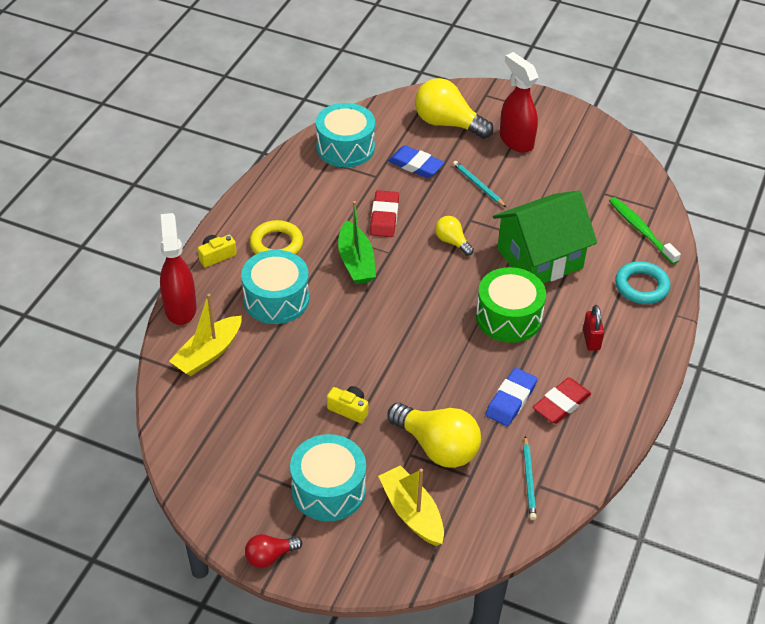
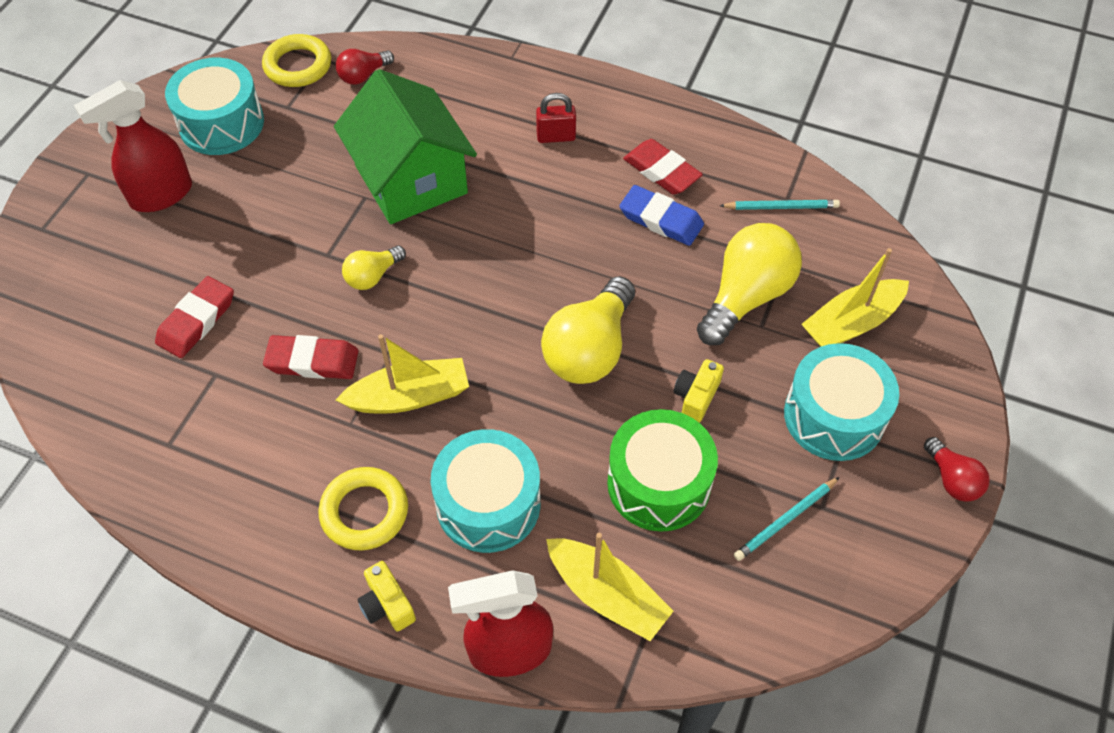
camera: 90 degrees left, 10 degrees up
turquoise drum [316,103,375,167] -> turquoise drum moved to [165,58,264,155]
green boat [338,201,376,284] -> yellow boat [336,334,469,413]
blue eraser [388,145,445,178] -> red eraser [155,276,234,358]
yellow light bulb [415,78,493,139] -> yellow light bulb moved to [541,276,635,384]
turquoise pencil [453,161,506,207] -> turquoise pencil moved to [734,477,840,561]
green drum [476,267,546,343] -> green drum moved to [607,409,718,532]
green toothbrush [609,197,681,264] -> red light bulb [336,49,394,85]
turquoise ring [615,261,670,304] -> none
none -> yellow ring [262,34,331,87]

